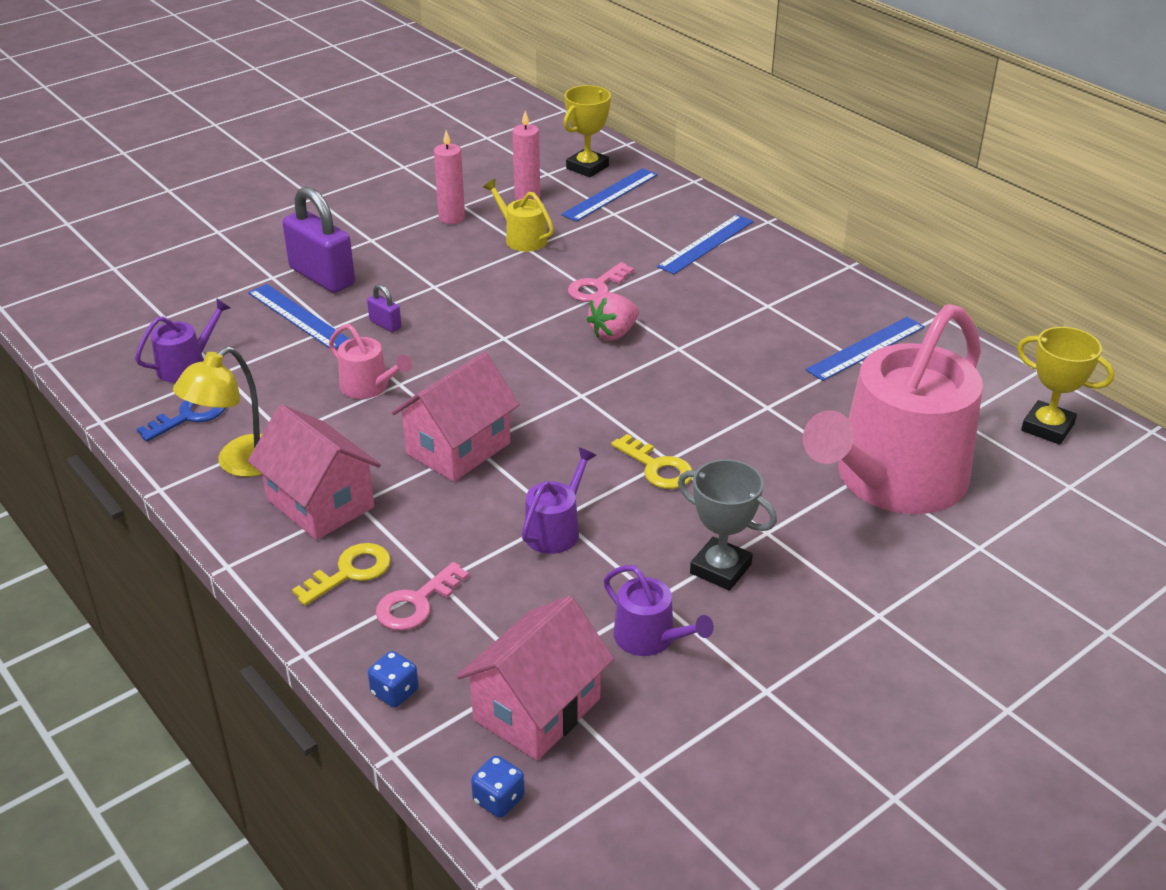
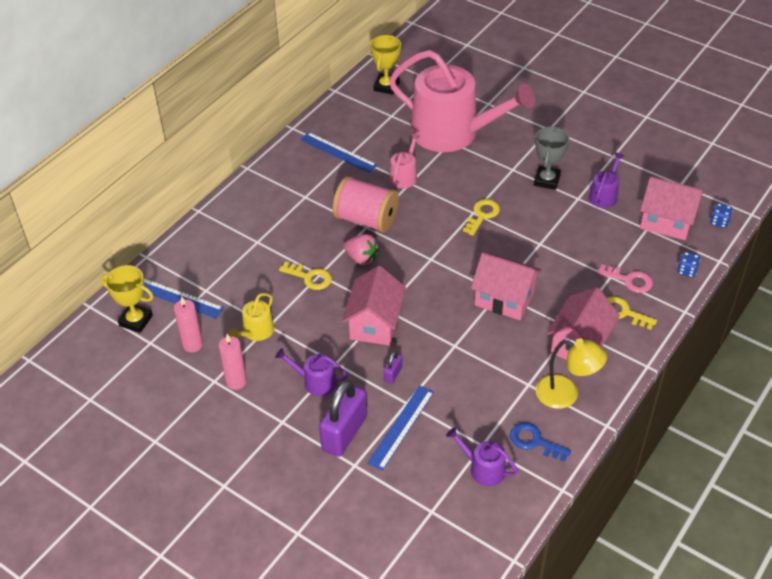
camera: 105 degrees left, 10 degrees up
pink watering can [329,324,412,399] -> pink watering can moved to [389,133,420,188]
purple watering can [522,448,597,554] -> purple watering can moved to [275,348,348,396]
pink key [568,262,634,302] -> yellow key [279,261,332,290]
blue ruler [657,215,754,274] -> none
none -> pink spool [333,176,399,233]
none -> pink house [342,266,406,346]

